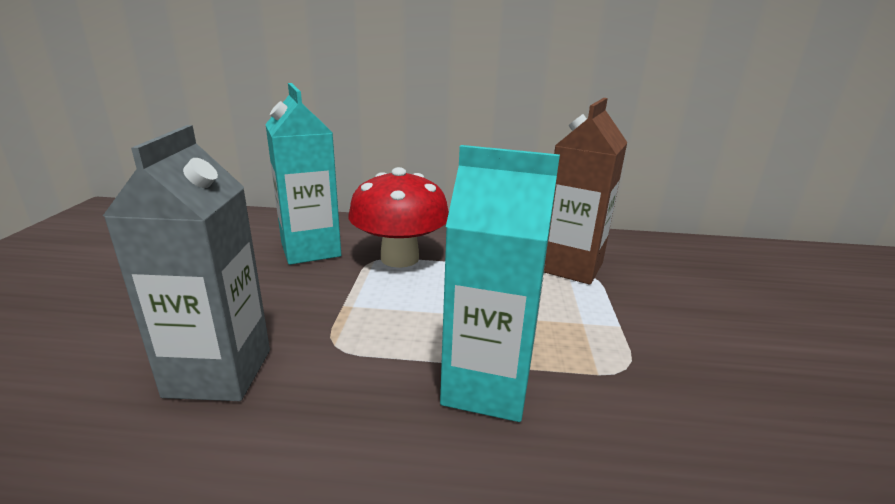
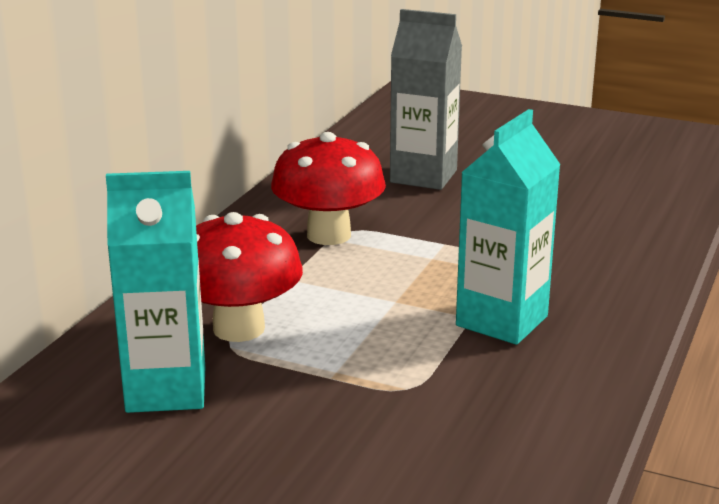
camera: 70 degrees left, 0 degrees up
grey carton [103,125,270,401] -> grey carton moved to [390,9,462,190]
brown carton [544,98,628,285] -> red mushroom [271,132,386,245]

